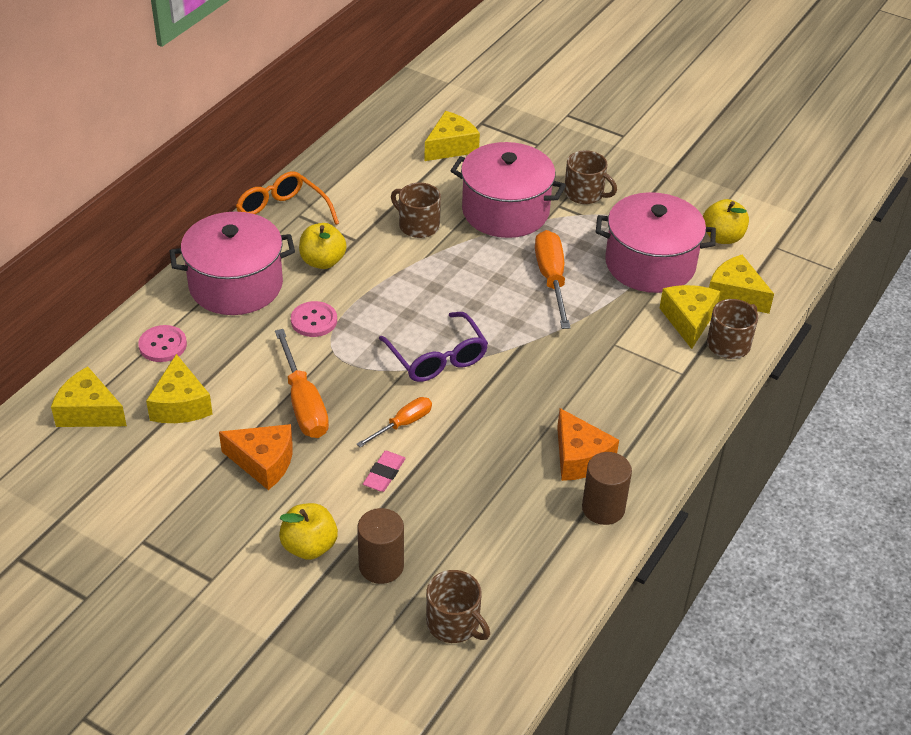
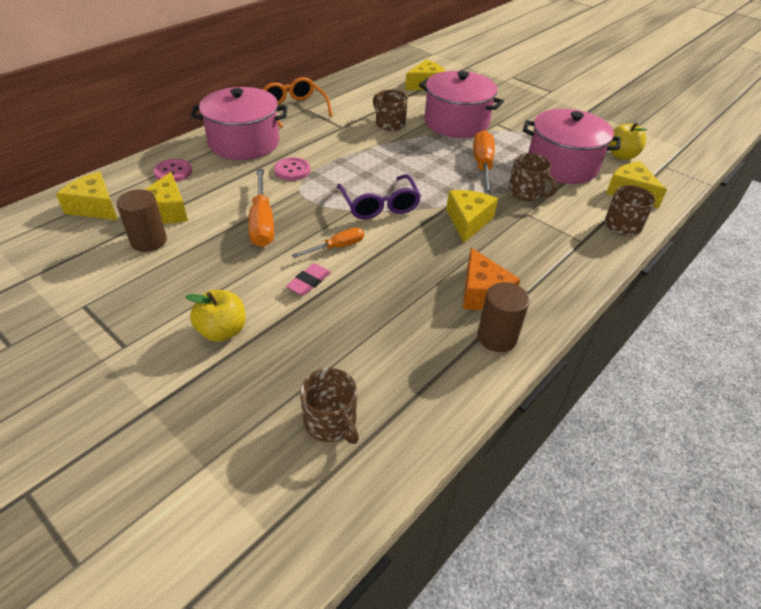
camera: 10 degrees right, 0 degrees up
orange cheese [219,424,293,490] -> none
yellow apple [299,223,347,269] -> none
brown cylinder [357,508,404,584] -> brown cylinder moved to [116,189,167,252]
brown mug [564,150,617,204] -> brown mug moved to [508,153,557,201]
yellow cheese [660,285,720,349] -> yellow cheese moved to [446,190,498,243]

